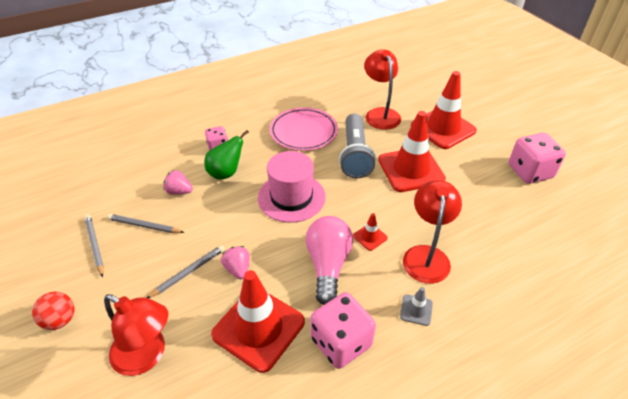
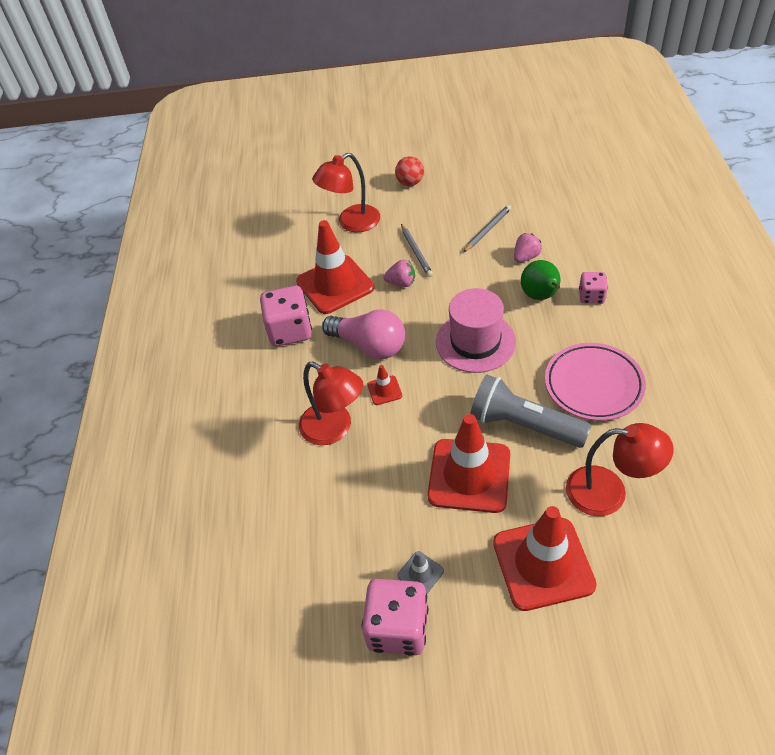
camera: 120 degrees right, 5 degrees up
grey pencil [84,214,104,277] -> none
grey traffic cone [400,287,433,326] -> grey traffic cone moved to [398,551,444,594]

